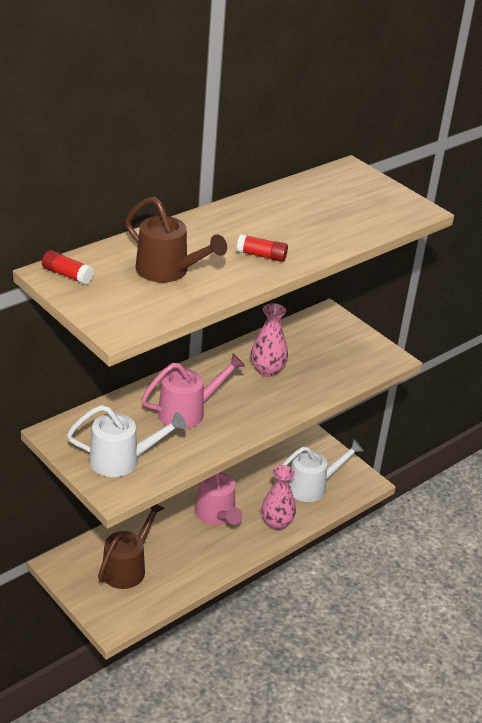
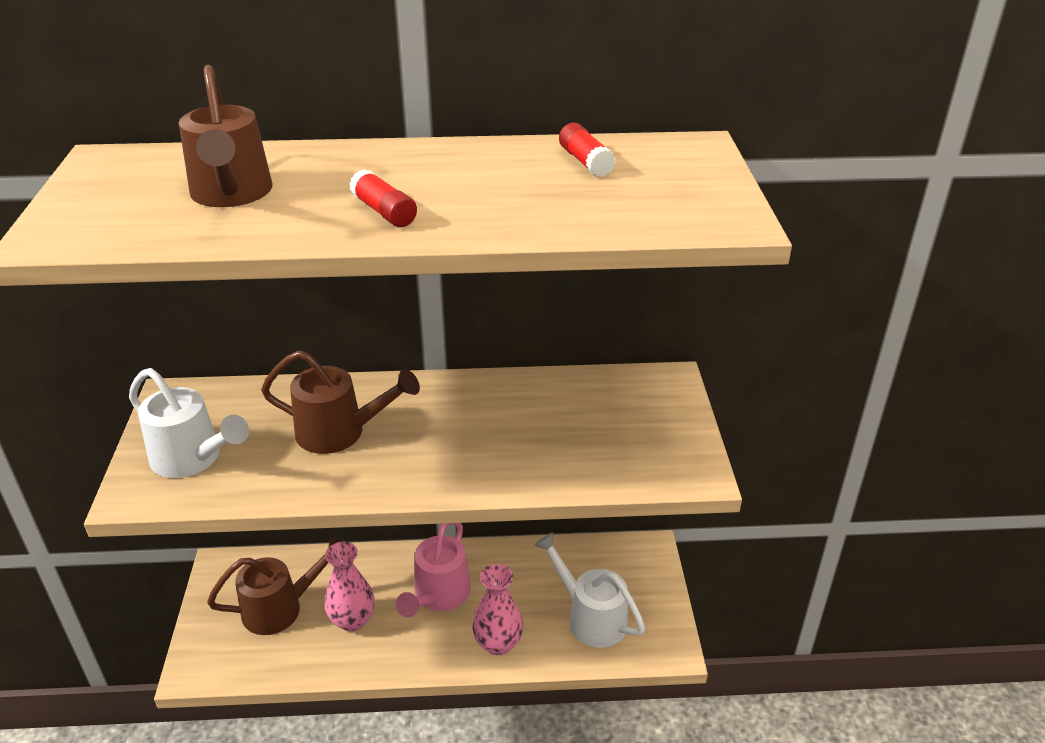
camera: 40 degrees right, 0 degrees up
red glue stick [42,250,94,285] -> red glue stick moved to [559,123,616,177]
pink watering can [141,353,245,429] -> brown watering can [261,350,420,454]
pink vase [251,303,288,377] -> pink vase moved to [324,542,375,631]
white watering can [275,439,363,502] -> white watering can turned 150 degrees counterclockwise [534,532,645,648]

